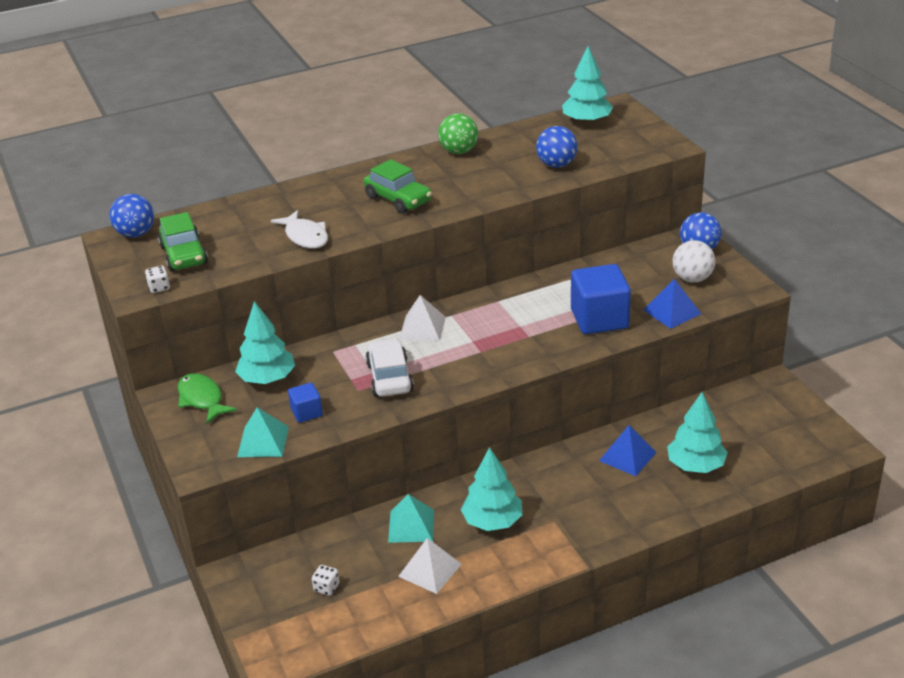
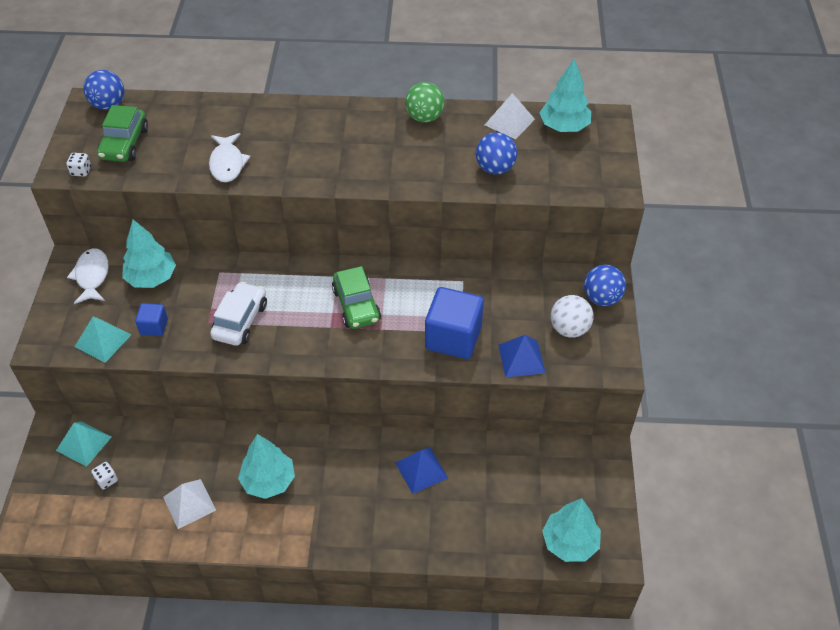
camera: 25 degrees right, 15 degrees up
green fish [178,373,237,424] -> white fish [67,248,109,304]
green car [364,159,432,214] -> green car moved to [332,266,381,329]
turquoise pyramid [388,494,434,543] -> turquoise pyramid moved to [56,421,112,467]
white pyramid [399,295,446,341] -> white pyramid moved to [485,93,535,139]
turquoise tree [667,392,728,473] -> turquoise tree moved to [542,498,601,562]

